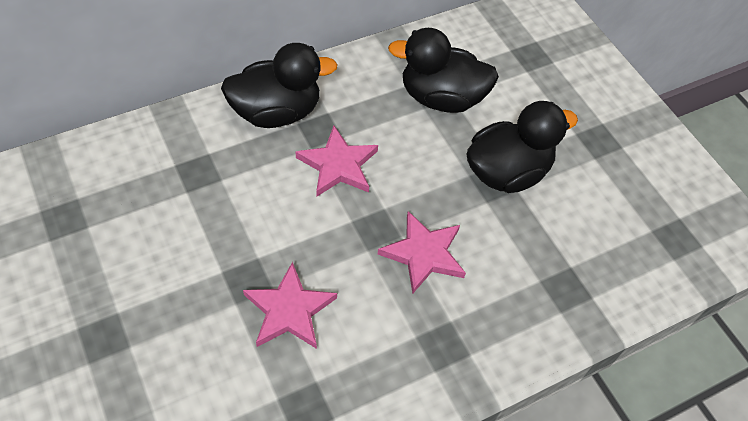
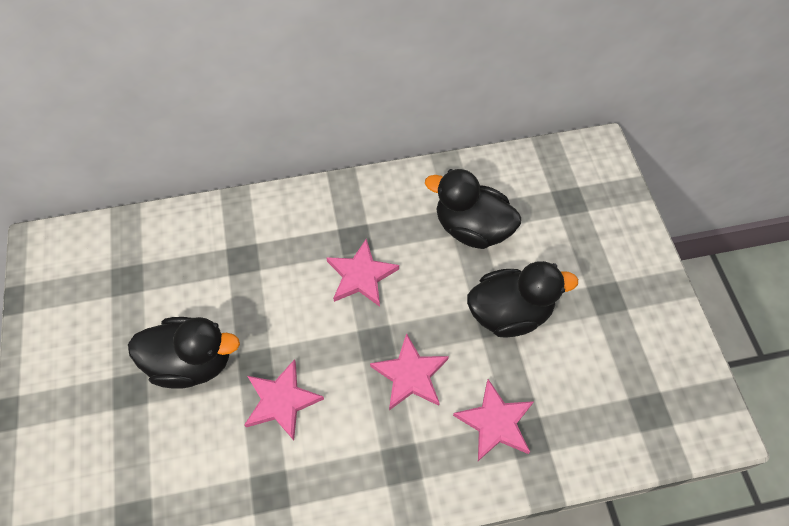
camera: 20 degrees right, 5 degrees up
black duck [221,43,338,128] -> black duck moved to [128,317,240,389]
none -> pink star [453,379,534,461]

